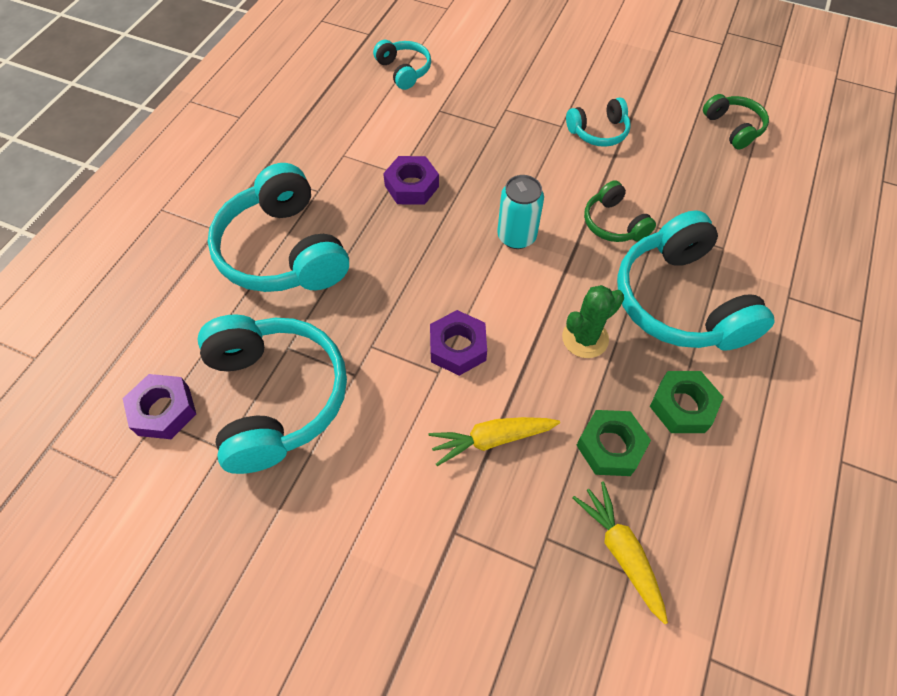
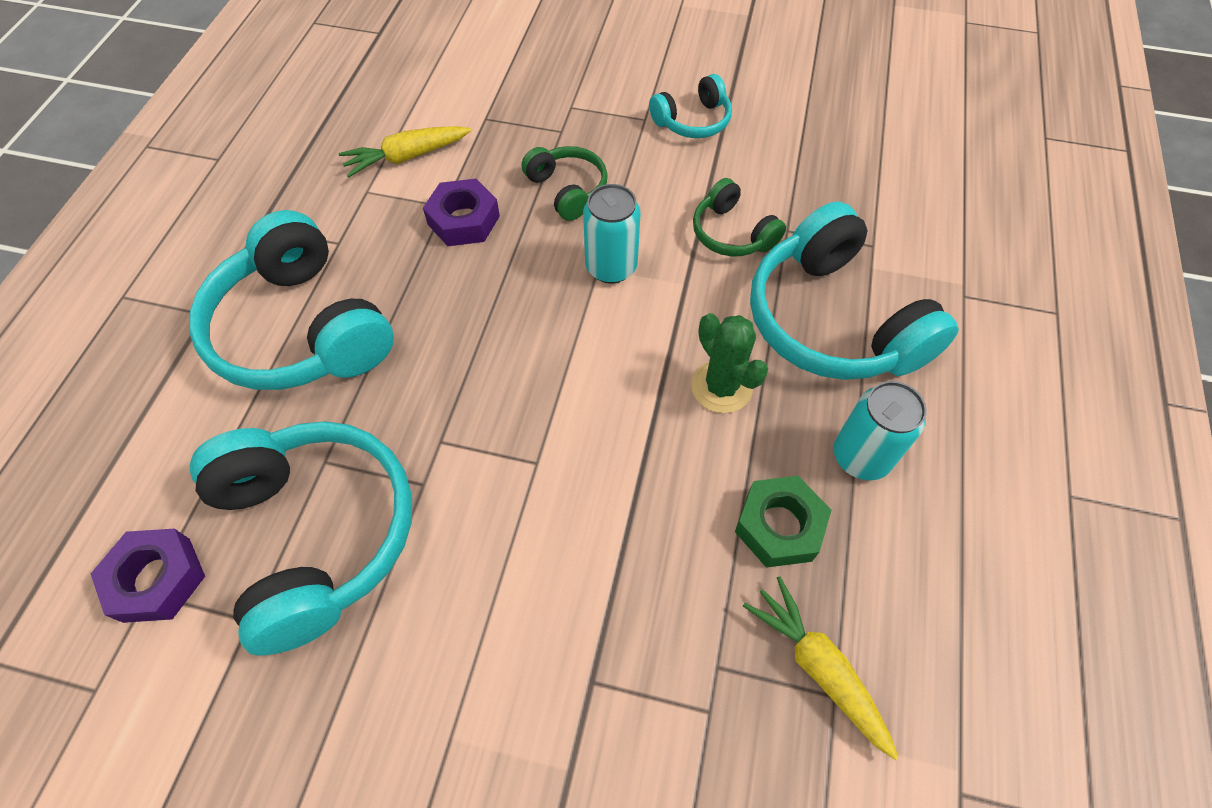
camera: 10 degrees left, 0 degrees up
turquoise headphones [373,40,431,90] -> none
yellow carrot [428,417,560,466] -> yellow carrot moved to [339,126,471,178]
purple nut [430,310,487,376] -> none
green cactus [562,285,624,358] -> green cactus turned 75 degrees counterclockwise [691,313,768,413]
green nut [650,371,724,433] -> turquoise can [834,381,927,480]
green headphones [703,94,769,149] -> green headphones moved to [521,146,608,221]

